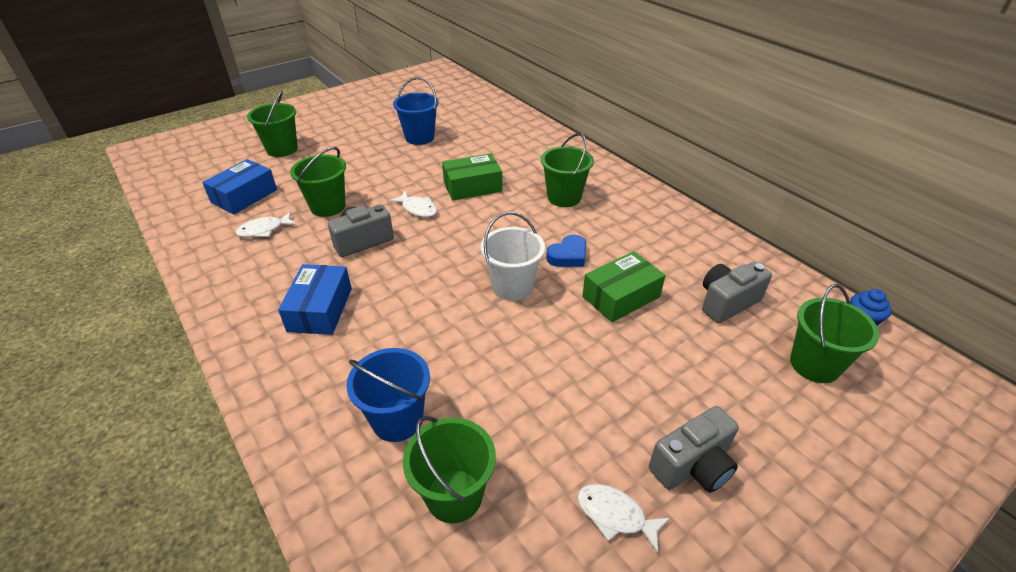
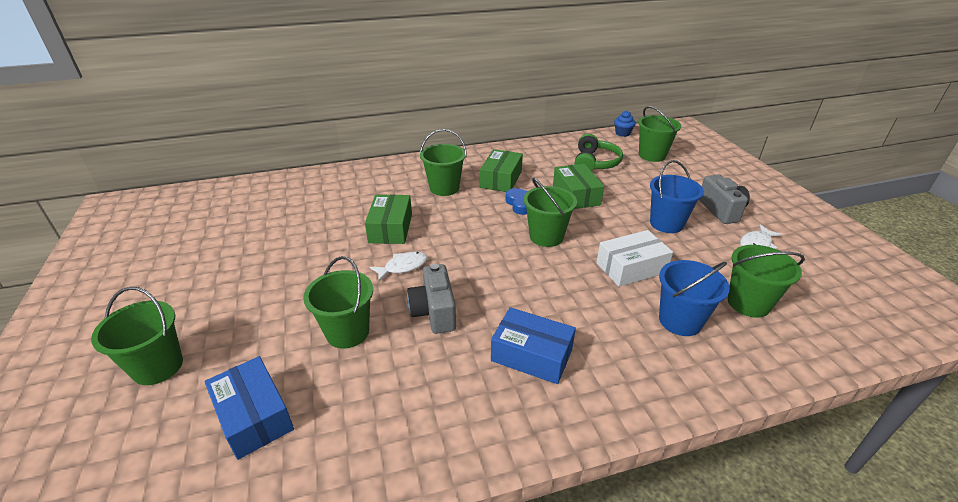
camera: 70 degrees left, 5 degrees down
white fish [236,212,297,237] -> none
blue bucket [393,77,439,145] -> blue bucket moved to [650,160,704,233]
white bucket [481,212,545,301] -> green bucket [523,177,577,247]
grey camera [702,262,772,323] -> green headphones [575,134,623,171]
none -> green box [480,149,523,192]
none -> white box [596,230,673,287]

